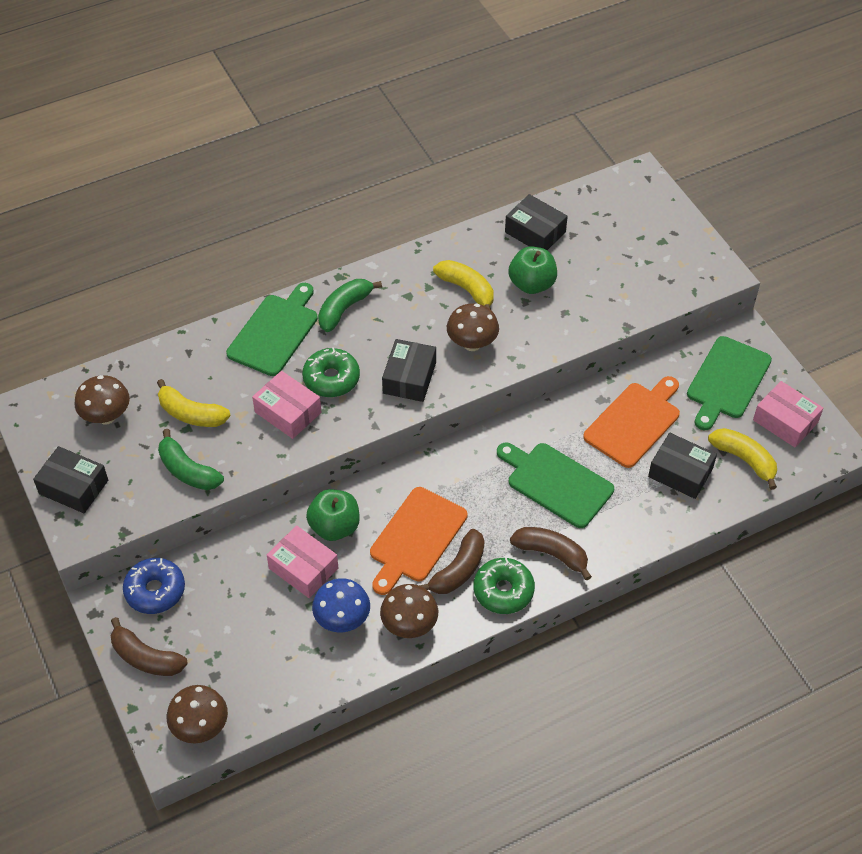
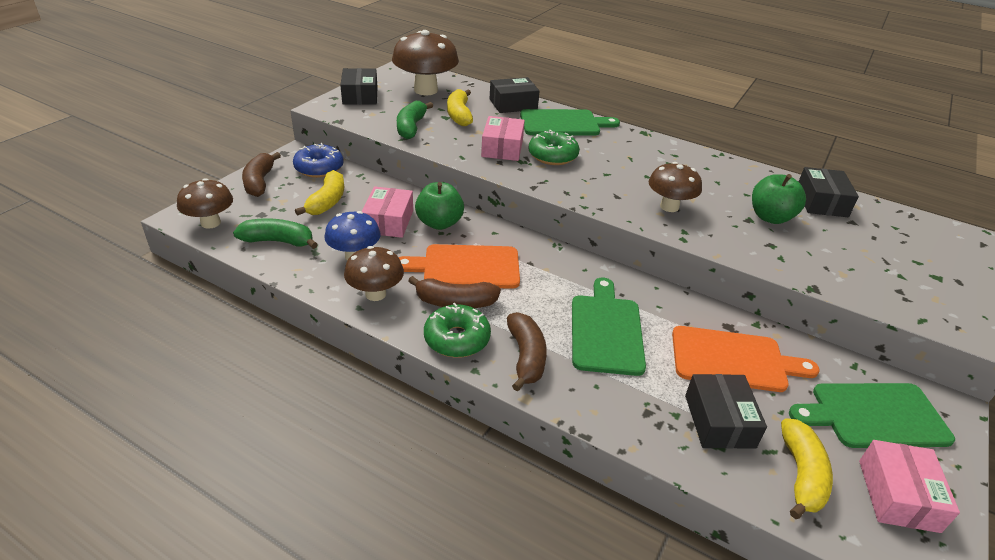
camera: 55 degrees right, 15 degrees down
brown mushroom [74,375,130,424] -> brown mushroom [392,30,459,95], size x1.60
green banana [318,279,382,332] -> green banana moved to [233,218,318,249]
black box [382,339,436,402] -> black box moved to [490,77,539,113]
yellow banana [433,260,494,310] -> yellow banana moved to [295,170,344,216]

